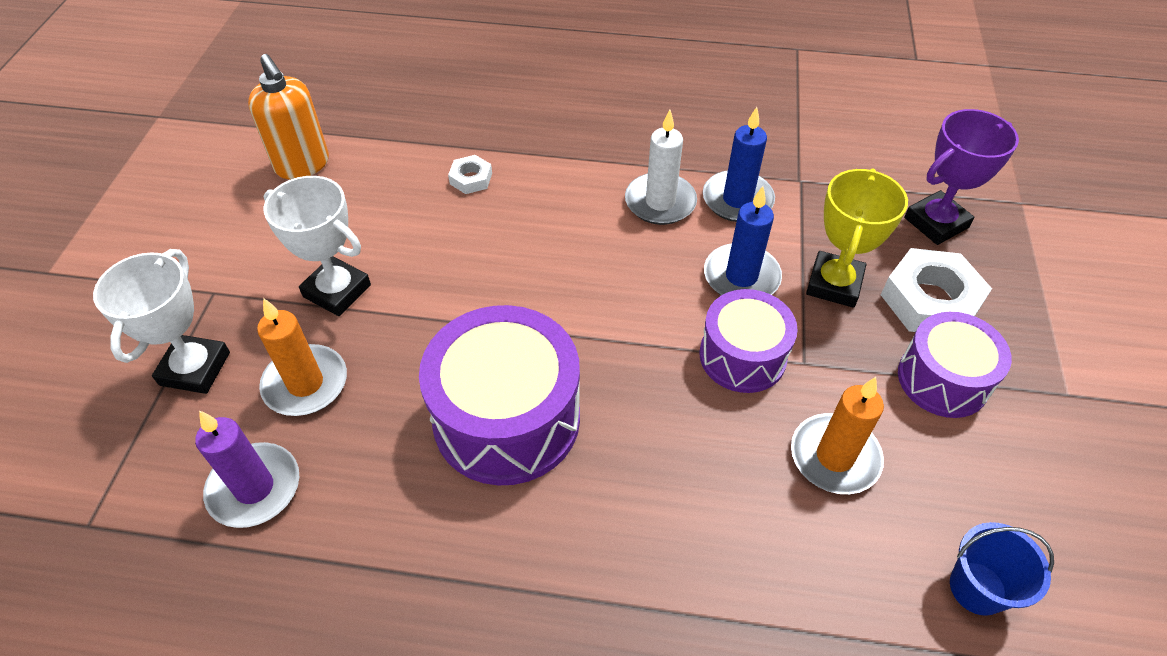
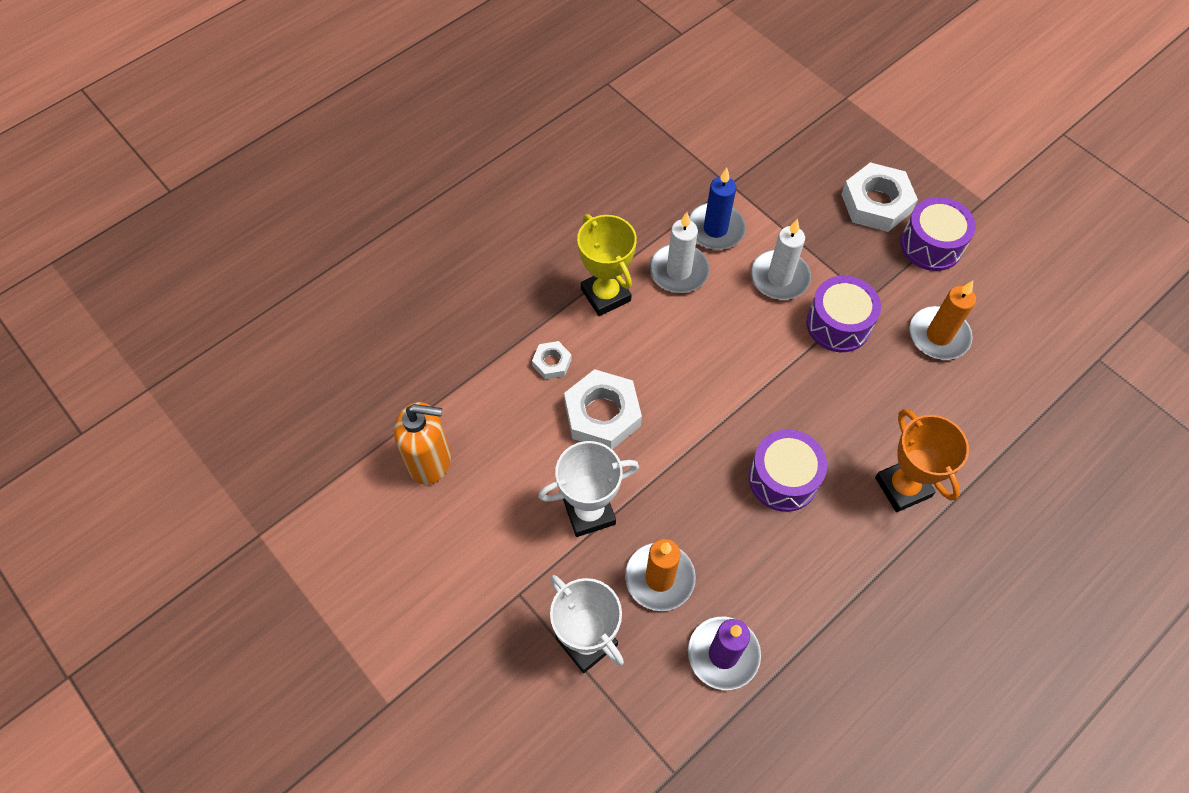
camera: 50 degrees left, 10 degrees up
purple drum [419,305,580,485] -> purple drum [749,429,827,512], size x0.62
blue candle [704,186,782,295] -> white candle [751,219,811,300]
yellow trophy [806,168,908,308] -> yellow trophy moved to [577,214,637,316]
purple trophy [904,109,1019,245] -> none
blue bucket [950,522,1054,616] -> none
none -> white nut [564,369,642,449]
none -> orange trophy [875,409,969,512]

